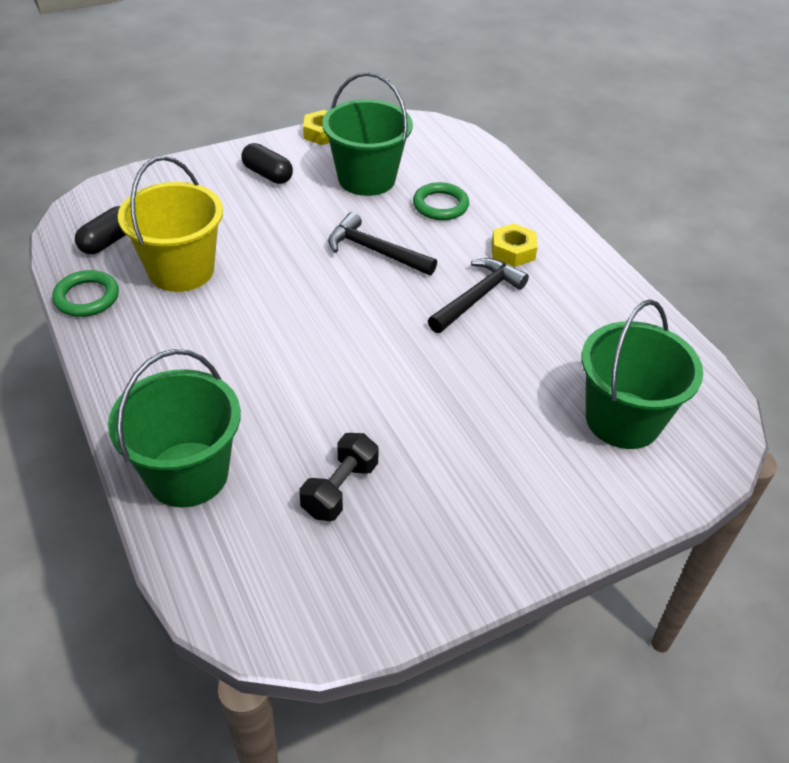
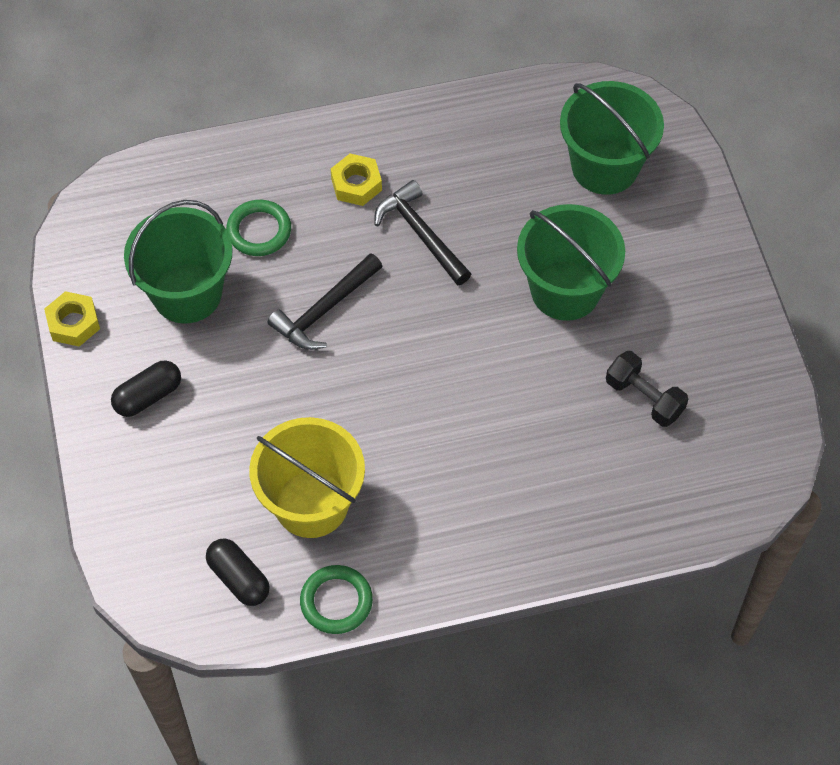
camera: 75 degrees left, 15 degrees up
green bucket [108,349,241,507] -> green bucket moved to [517,204,625,321]

